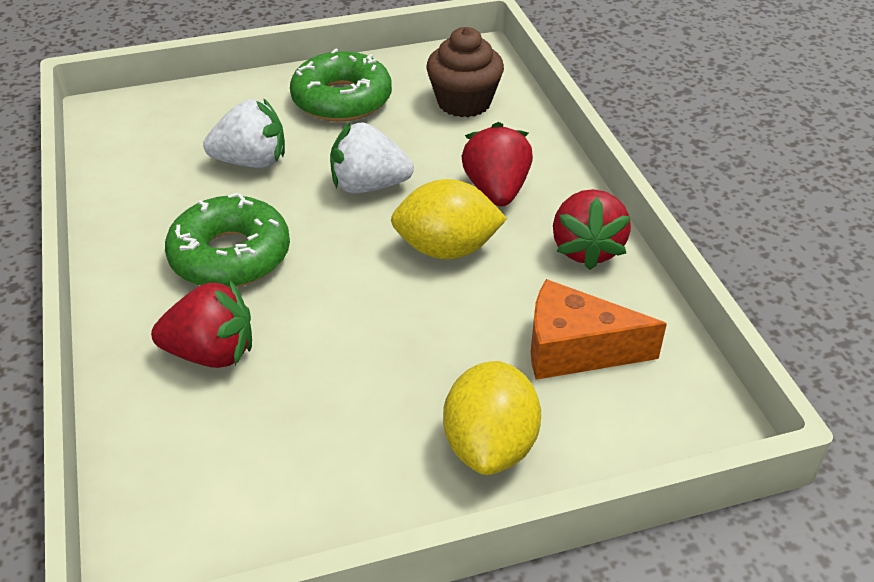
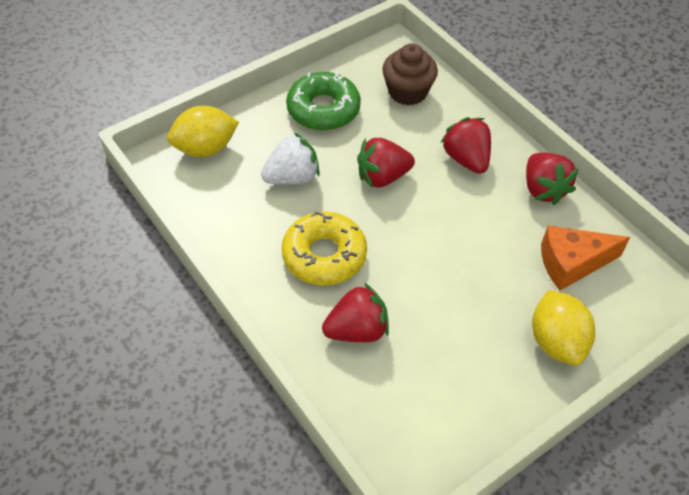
camera: 20 degrees left, 10 degrees up
green donut [165,193,290,288] -> yellow donut [282,212,367,286]
white strawberry [330,122,414,194] -> red strawberry [357,138,415,188]
yellow lemon [391,179,507,259] -> yellow lemon moved to [167,106,239,157]

